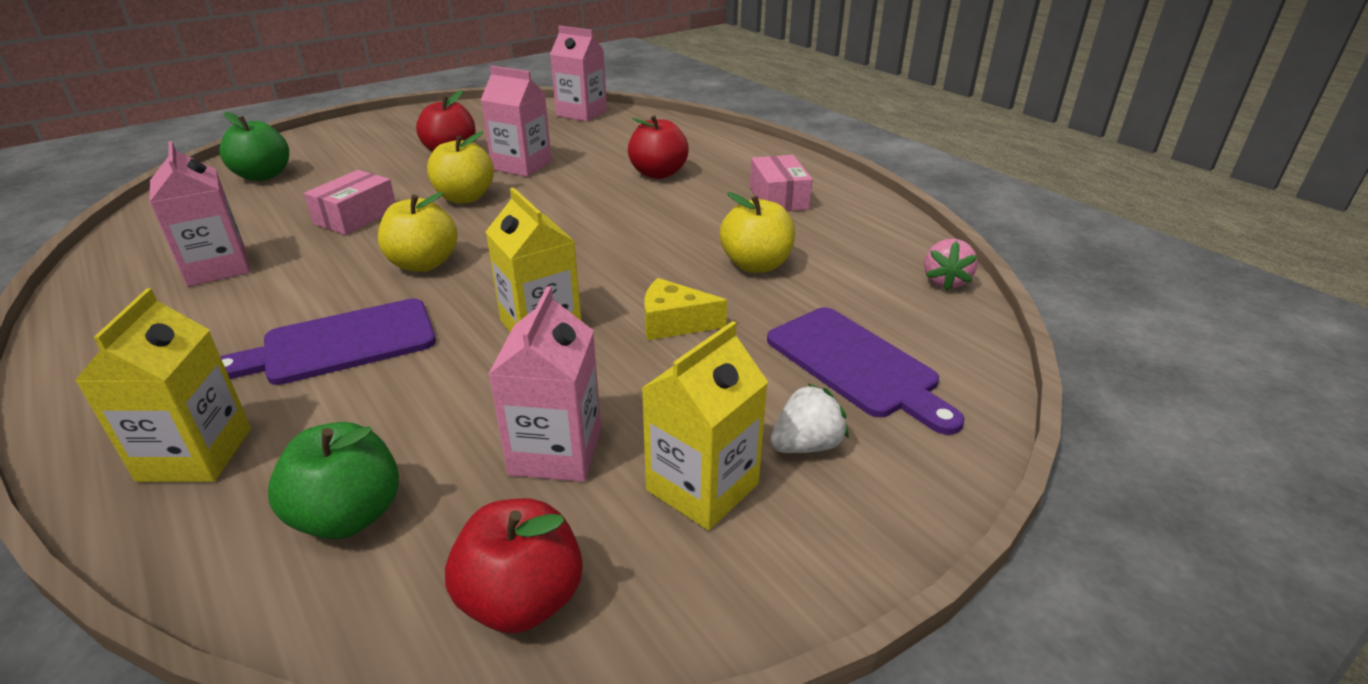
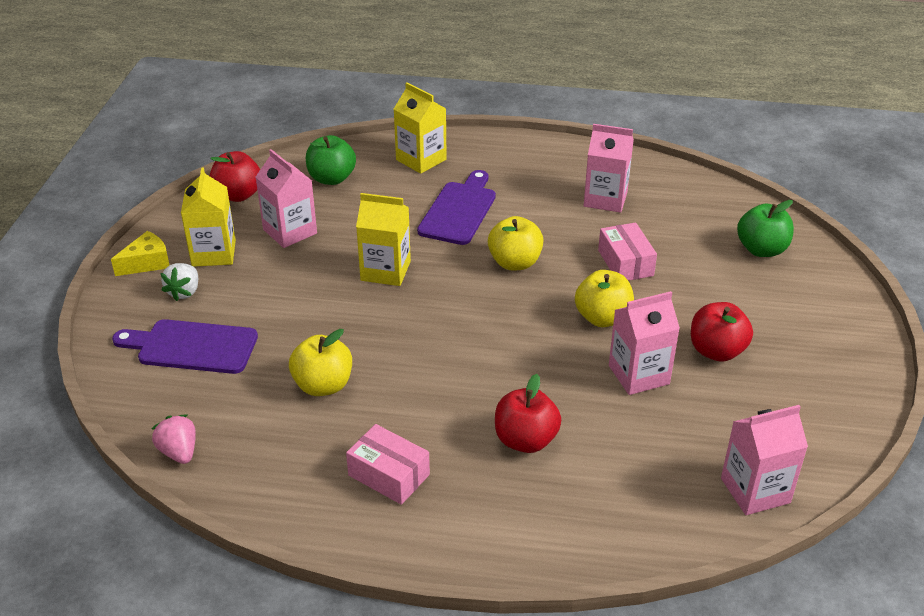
camera: 135 degrees right, 5 degrees up
yellow cheese [644,278,727,340] -> yellow cheese moved to [111,231,169,276]

